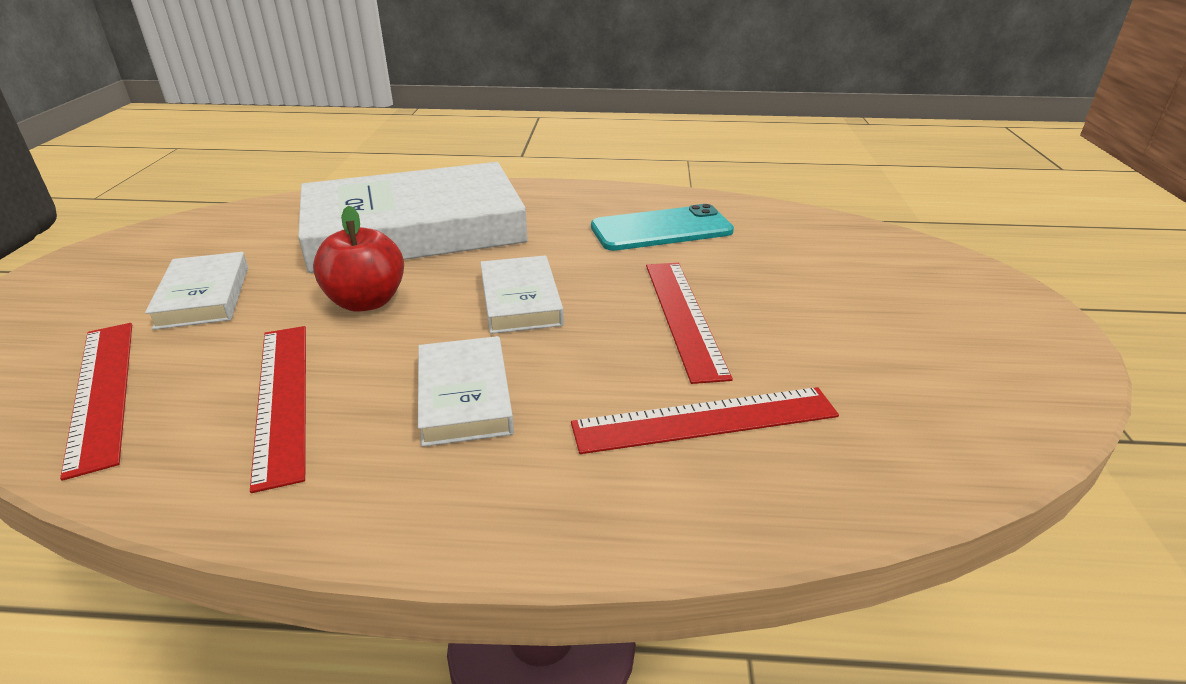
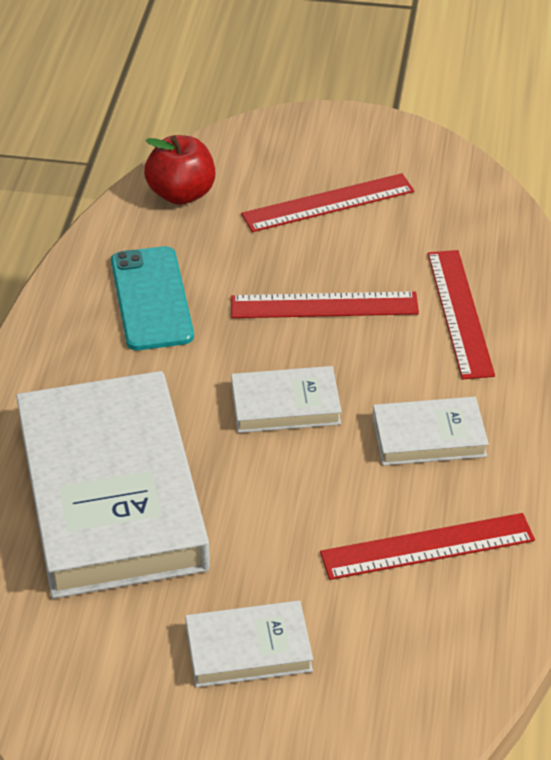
camera: 85 degrees left, 10 degrees up
red ruler [60,323,132,481] -> red ruler moved to [241,173,414,232]
red apple [313,206,404,312] -> red apple moved to [144,135,215,205]

